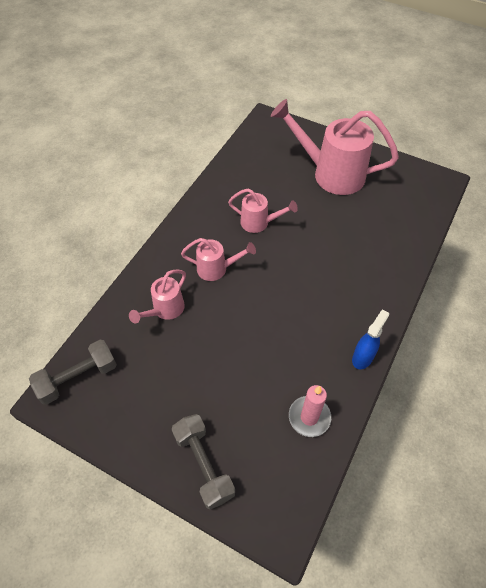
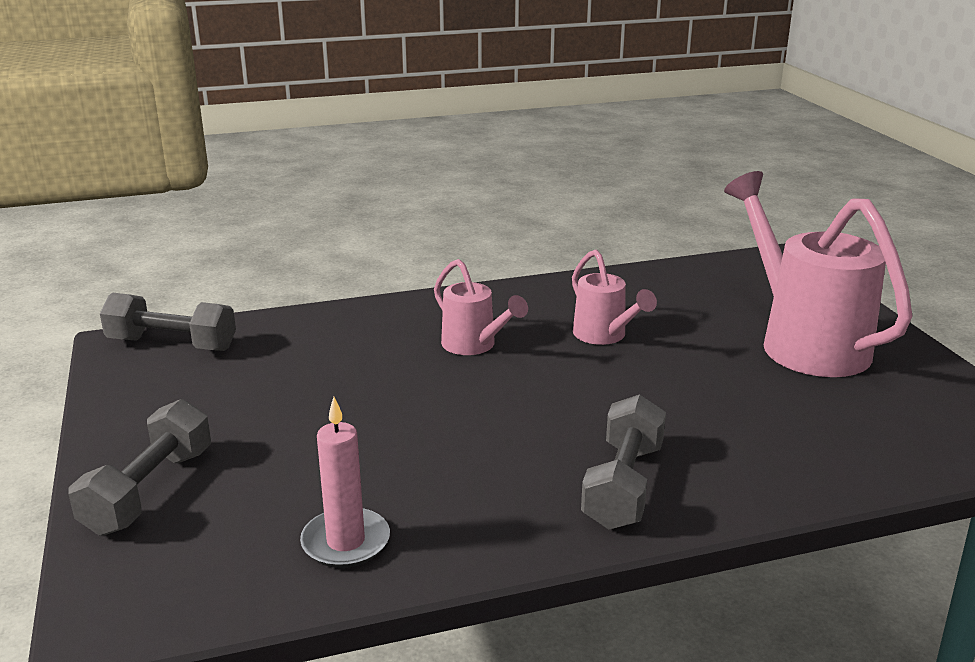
camera: 45 degrees right, 30 degrees down
pink watering can [129,269,186,324] -> none
blue spray bottle [352,309,389,369] -> none
none -> grey dumbbell [581,394,666,530]

